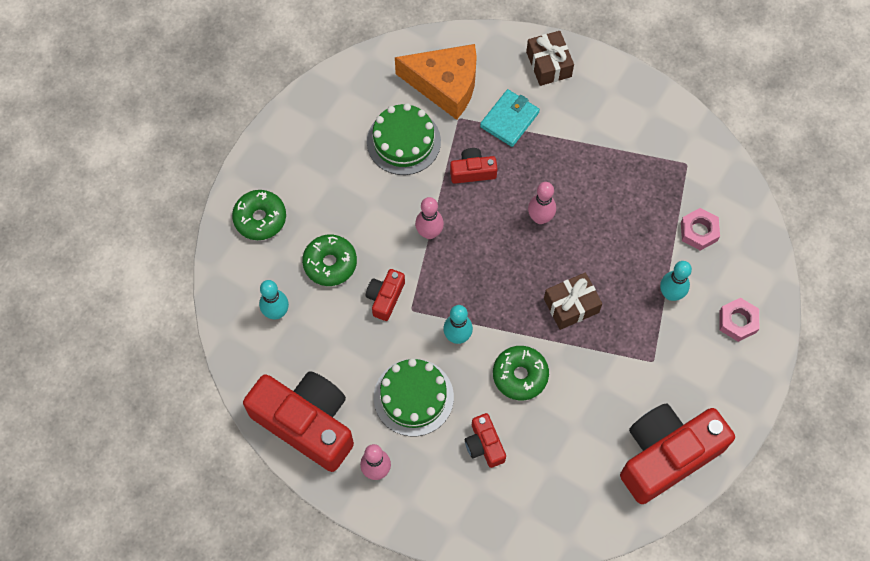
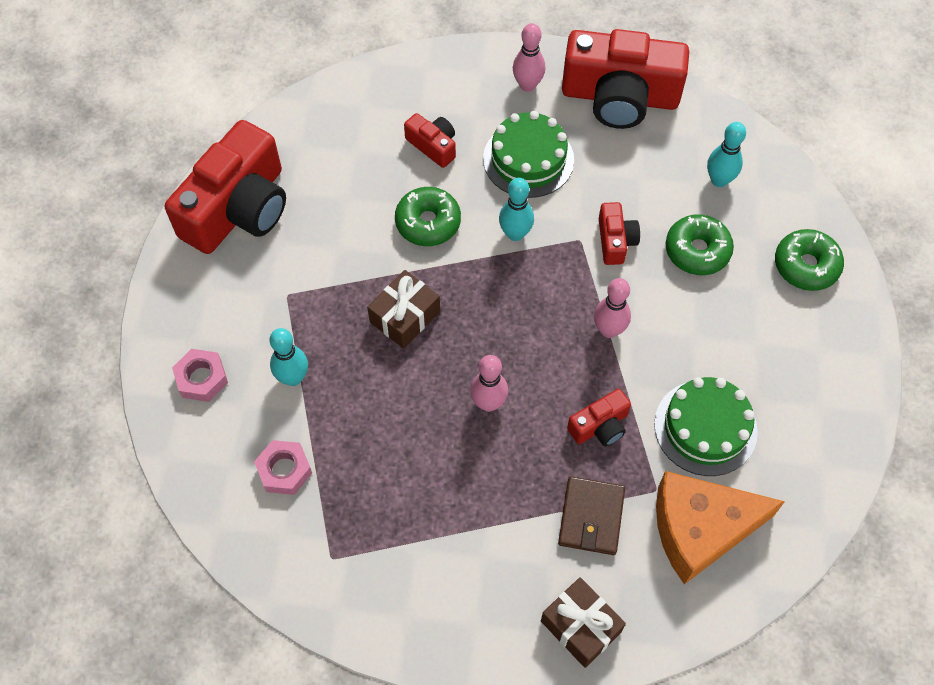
camera: 155 degrees right, 5 degrees down
turquoise wallet [480,89,540,147] -> brown wallet [558,476,625,555]

